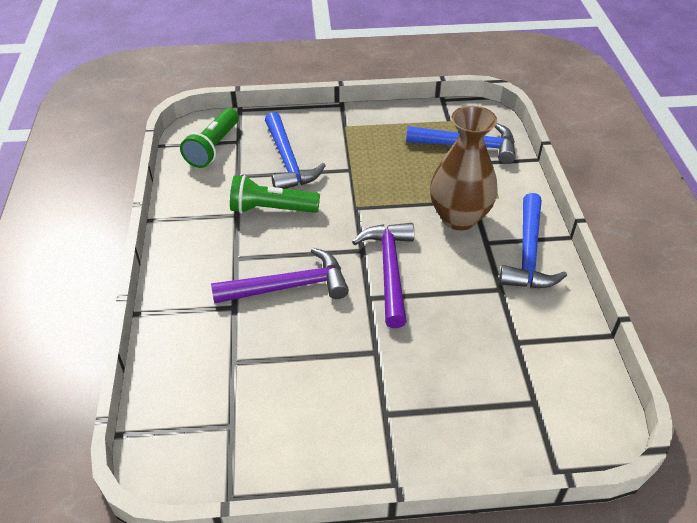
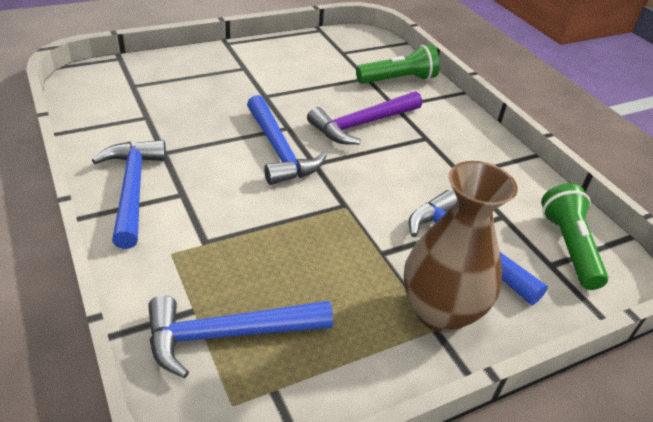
camera: 155 degrees right, 5 degrees down
green flashlight [230,175,320,213] -> green flashlight moved to [356,45,440,84]
purple hammer [352,223,414,328] -> blue hammer [247,95,327,185]
brown vase [430,106,498,230] -> brown vase moved to [404,161,517,333]

